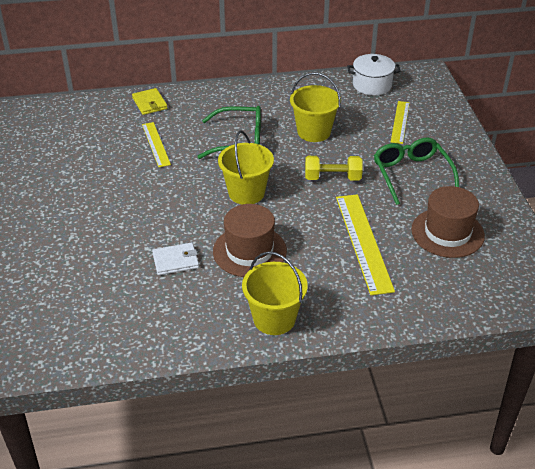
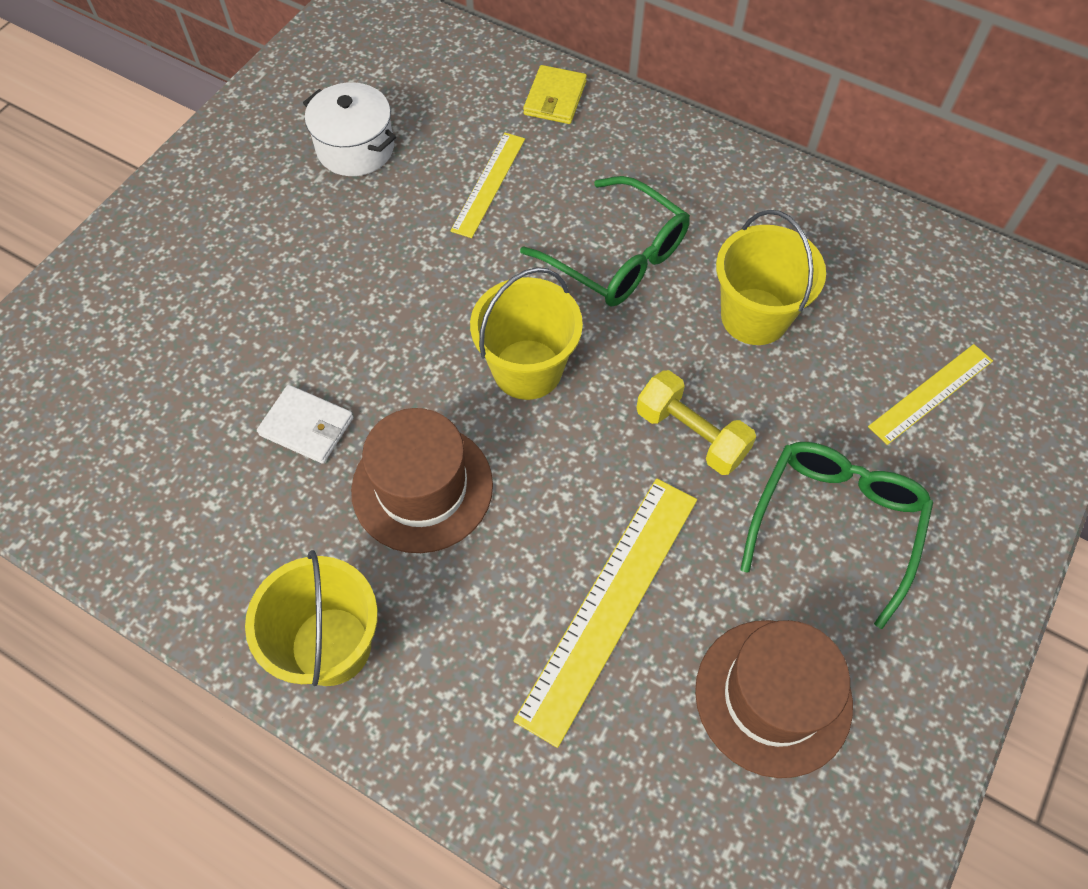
camera: 40 degrees right, 20 degrees up
white pot [347,54,401,95] -> white pot moved to [303,82,396,176]

